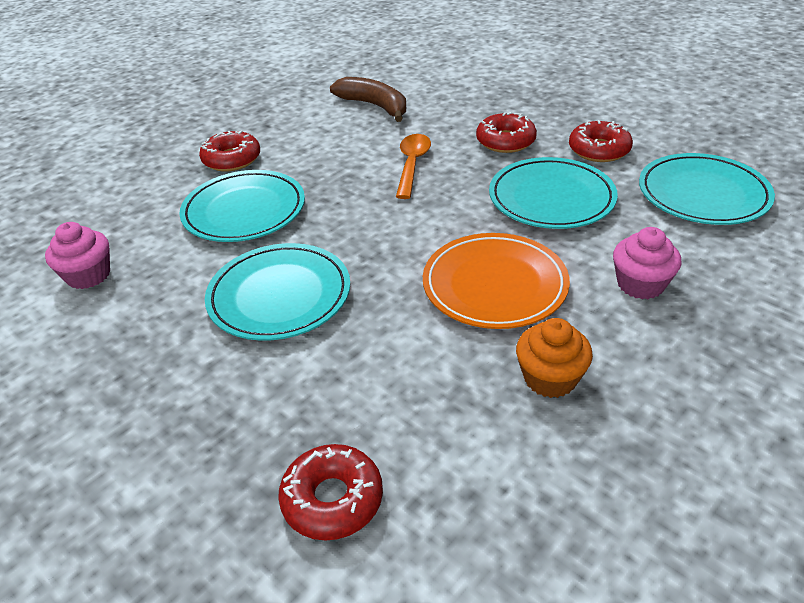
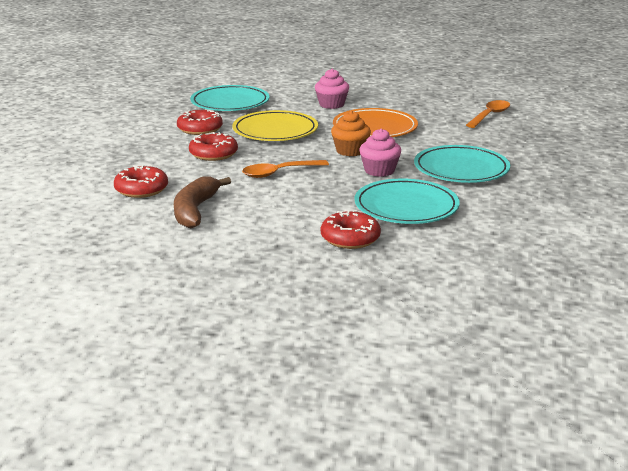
camera: 125 degrees left, 15 degrees down
pink cupcake [45,222,110,289] -> pink cupcake moved to [359,128,401,177]
red donut [278,444,383,541] -> red donut moved to [114,165,168,198]
turquoise plate [489,157,618,229] -> yellow plate [232,110,318,141]
orange cupcake [516,318,593,398] -> orange cupcake moved to [331,111,371,156]
none -> orange spoon [466,100,510,128]

